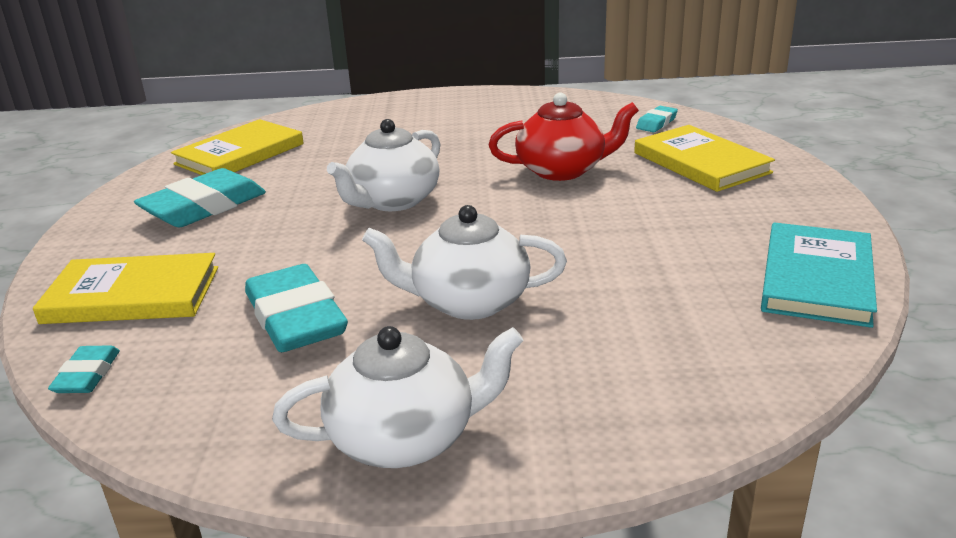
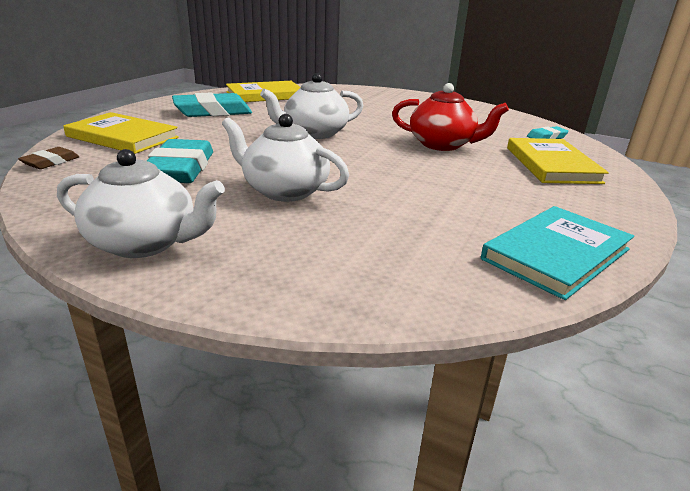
camera: 25 degrees right, 0 degrees up
turquoise eraser [48,345,120,393] -> brown eraser [18,147,80,169]

